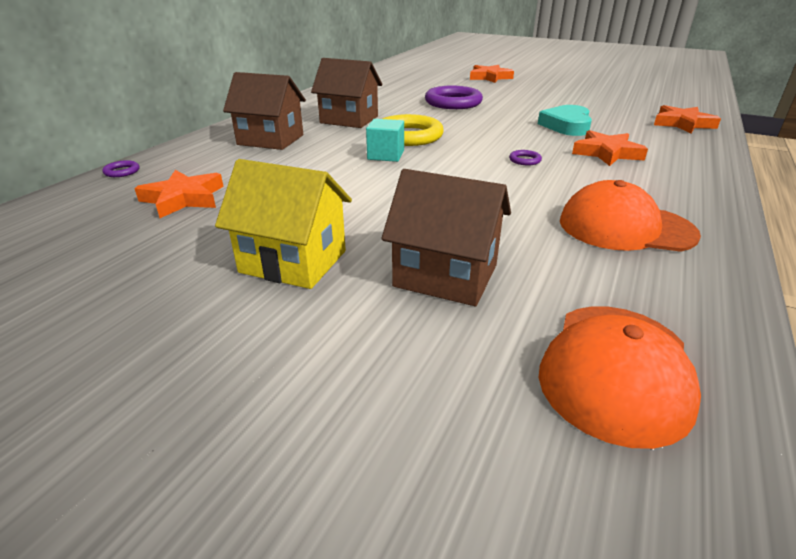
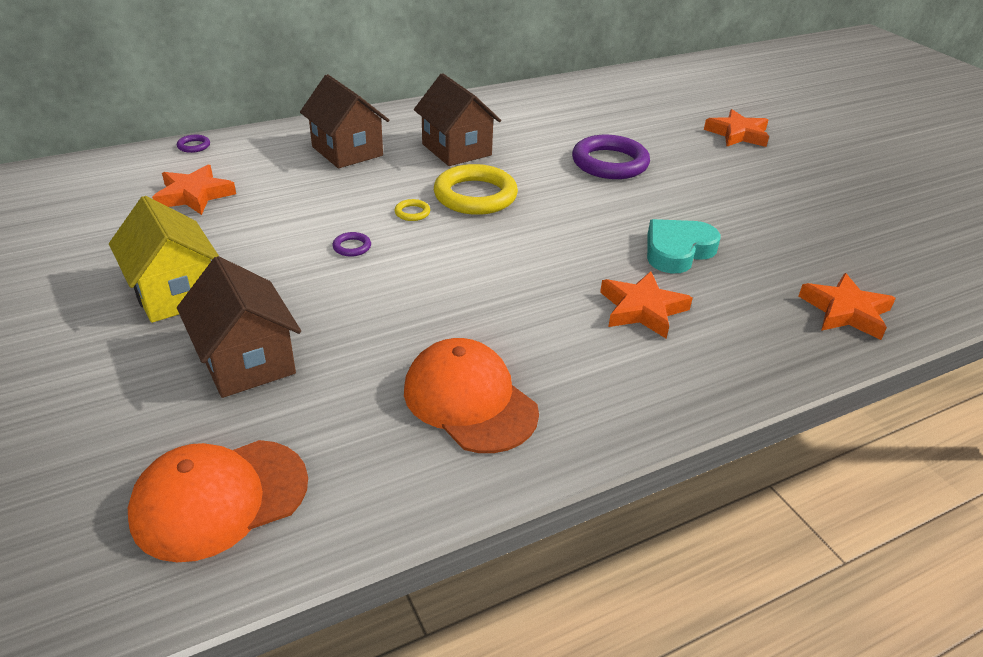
camera: 35 degrees right, 5 degrees up
turquoise cube [366,119,404,162] -> yellow ring [395,199,430,221]
purple ring [509,150,542,165] -> purple ring moved to [332,232,371,257]

